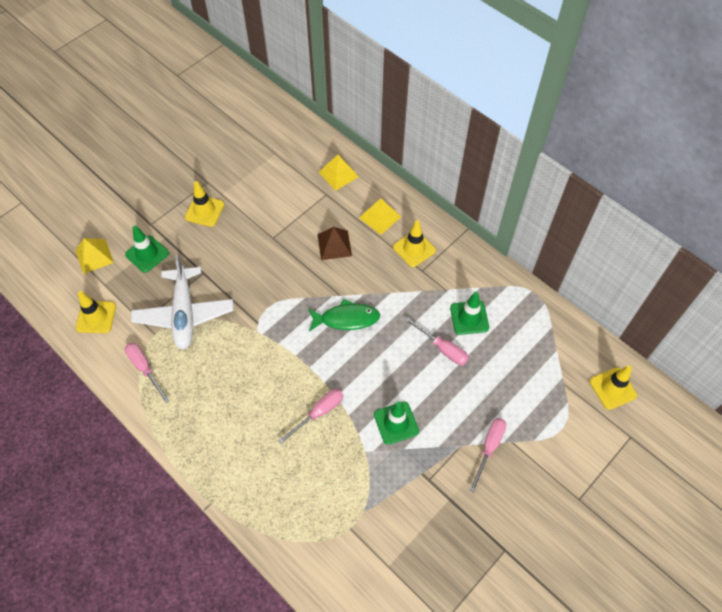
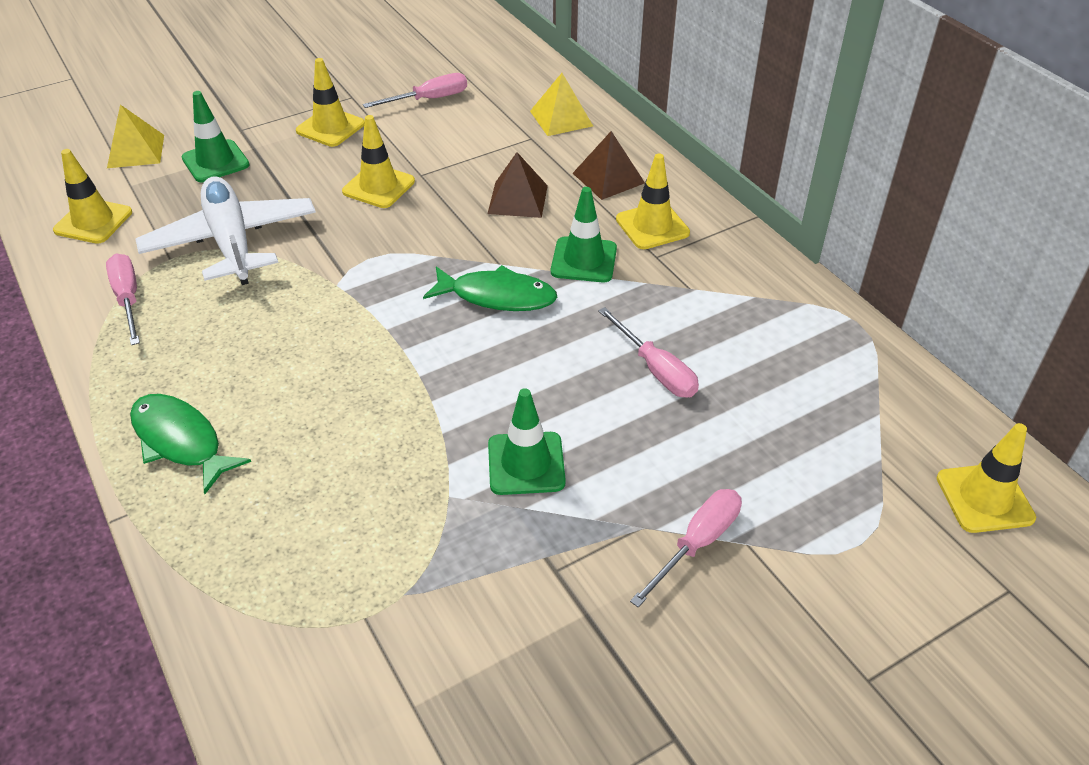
camera: 15 degrees right, 15 degrees down
white plane [131,254,234,350] -> white plane turned 150 degrees clockwise [135,176,316,285]
pink screwdriver [278,389,343,444] -> pink screwdriver moved to [363,73,467,108]
yellow pyramid [359,198,401,235] -> brown pyramid [572,131,645,200]
green traffic cone [450,292,489,335] -> green traffic cone moved to [551,187,617,282]
none -> green fish [130,394,251,494]
none -> yellow traffic cone [342,115,415,208]

